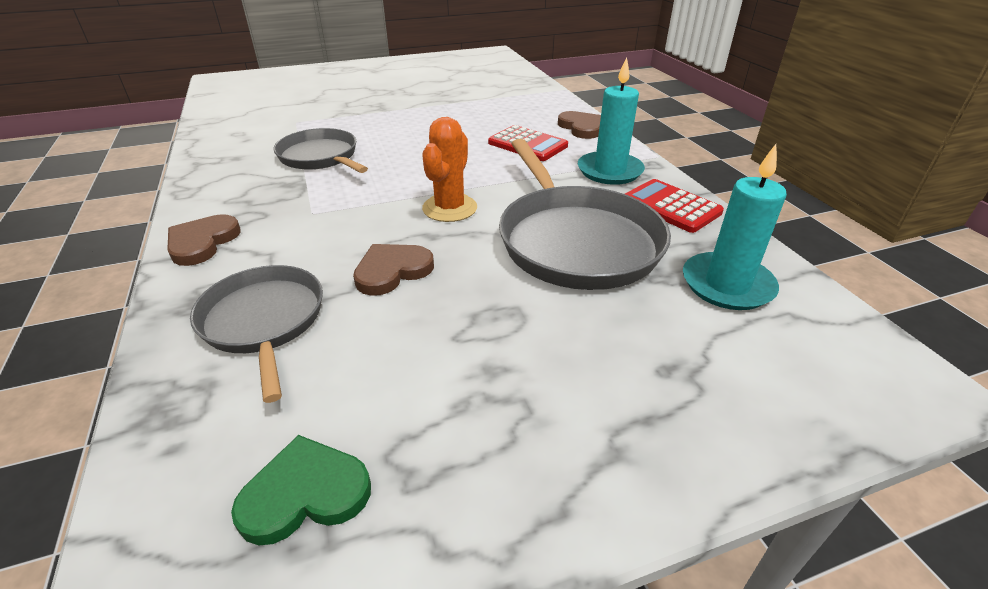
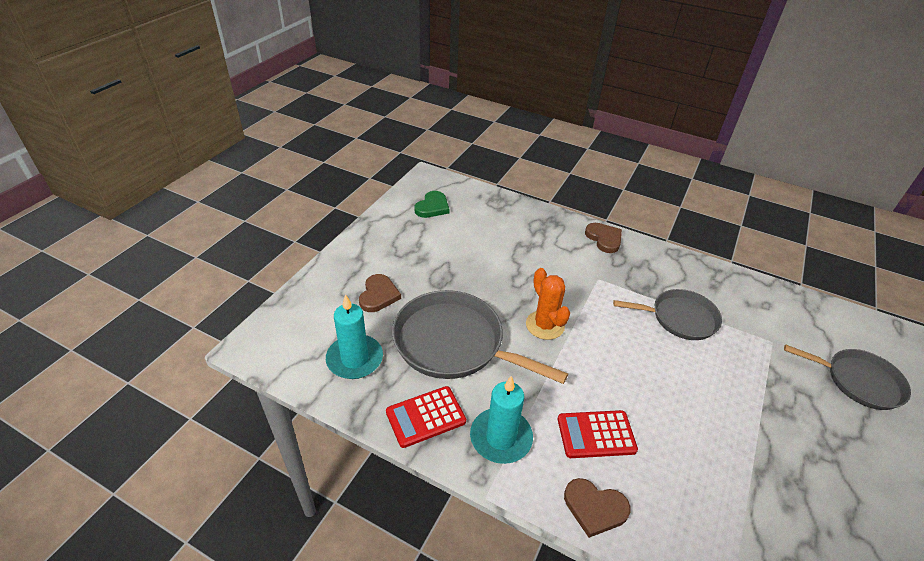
camera: 135 degrees right, 5 degrees up
grey pan [190,265,323,403] -> grey pan moved to [784,345,911,410]
brown heart [353,244,434,296] -> brown heart moved to [359,274,401,312]
red calculator [625,179,724,233] -> red calculator turned 150 degrees clockwise [386,386,466,448]

